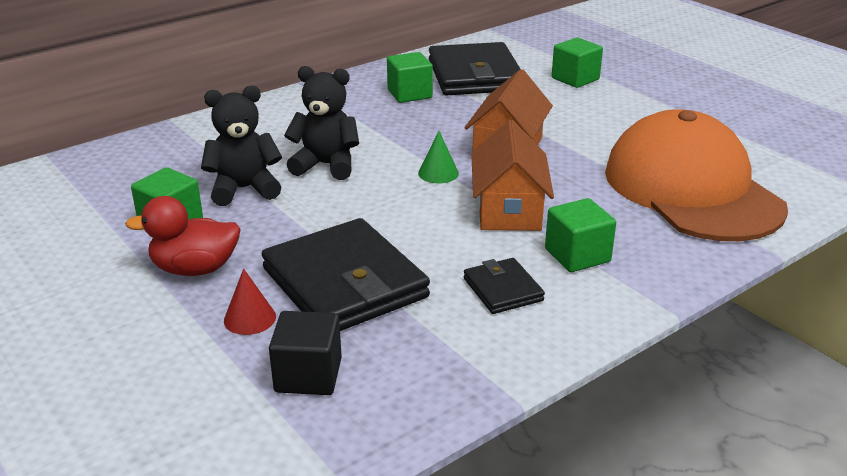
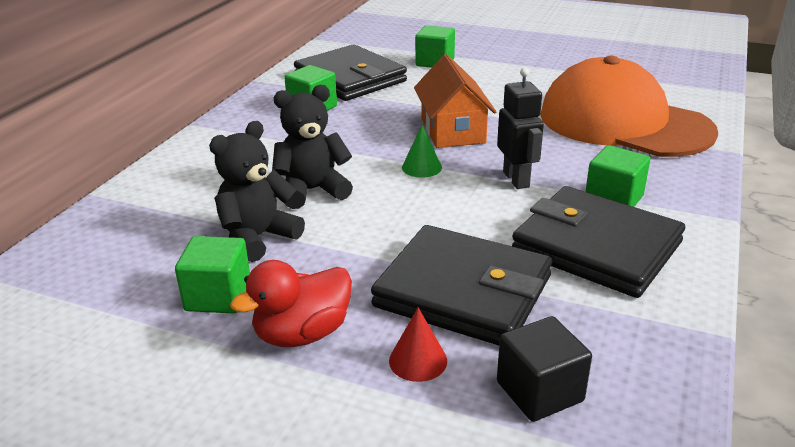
camera: 30 degrees left, 0 degrees up
black wallet [464,258,545,314] -> black wallet [512,186,685,298], size x2.06
orange house [471,120,554,231] -> black robot [497,67,544,189]

